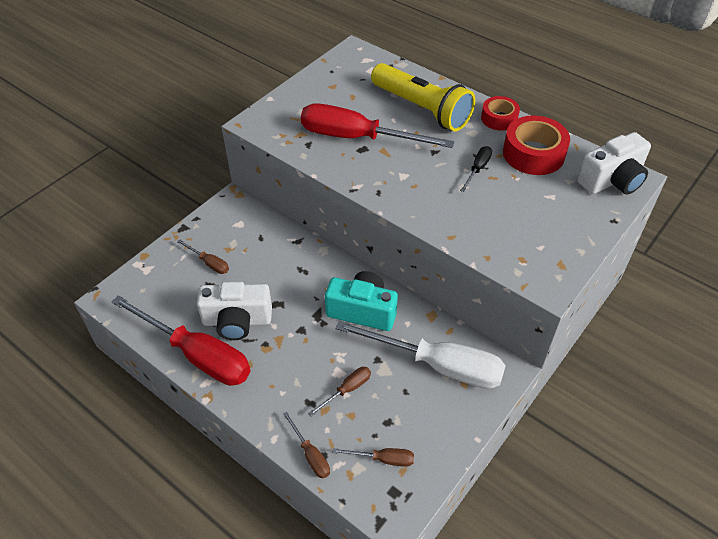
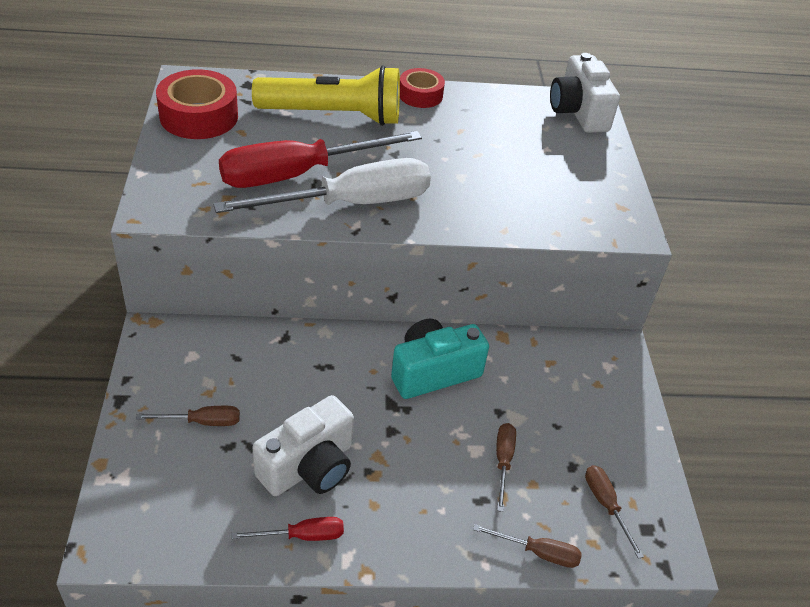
camera: 45 degrees left, 5 degrees down
red screwdriver [112,295,251,386] -> red screwdriver [232,517,344,541], size x0.43
brown screwdriver [332,448,414,467] -> brown screwdriver turned 75 degrees counterclockwise [585,465,644,559]
white screwdriver [335,320,506,389] -> white screwdriver moved to [213,158,431,213]
black screwdriver [460,146,492,192] -> none
red tape [503,116,570,175] -> red tape moved to [156,69,238,139]
white camera [577,132,651,195] -> white camera turned 150 degrees clockwise [550,53,620,133]

